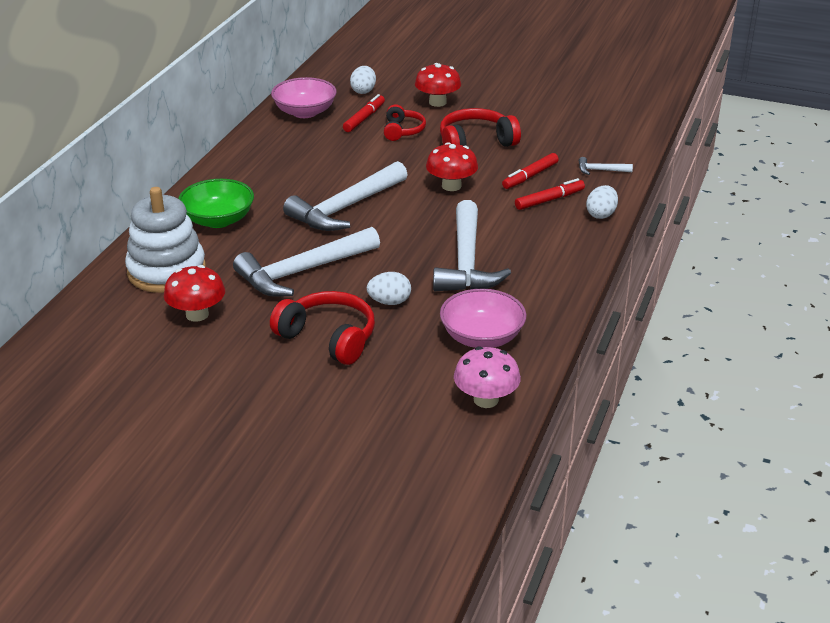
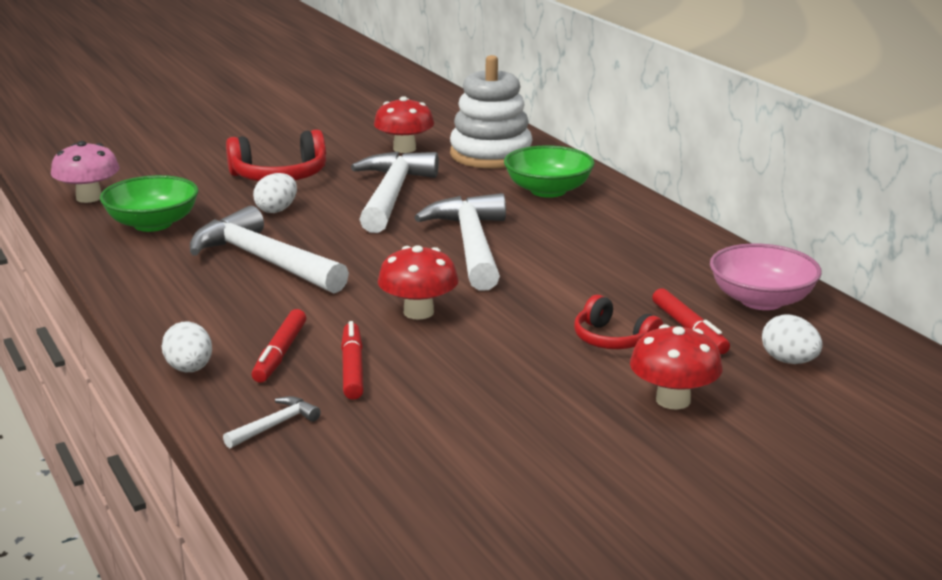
camera: 130 degrees right, 10 degrees down
red headphones [440,108,521,147] -> none
pink bowl [440,289,526,348] -> green bowl [100,175,199,232]

